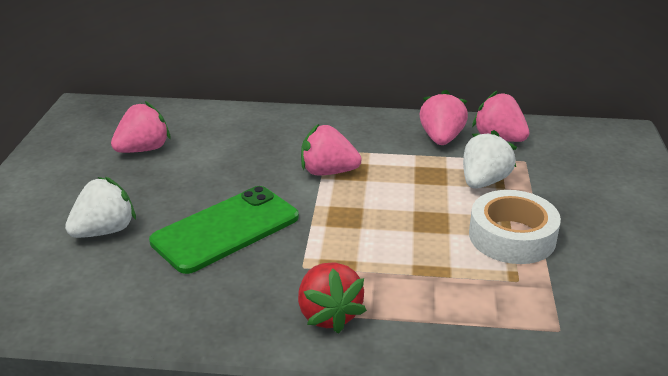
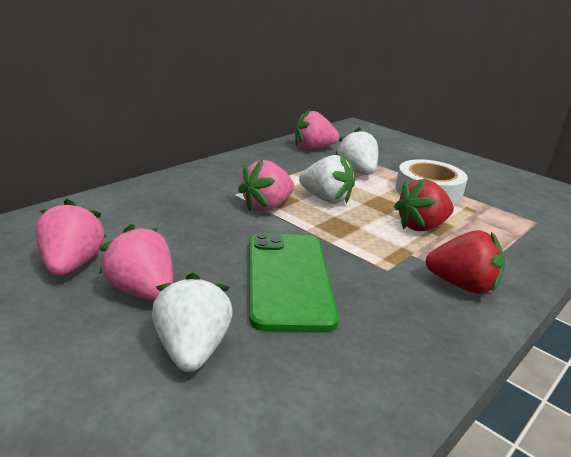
camera: 55 degrees left, 5 degrees down
pink strawberry [420,90,468,145] -> pink strawberry moved to [99,224,173,301]
none -> white strawberry [299,154,355,204]
none -> red strawberry [394,179,454,231]

